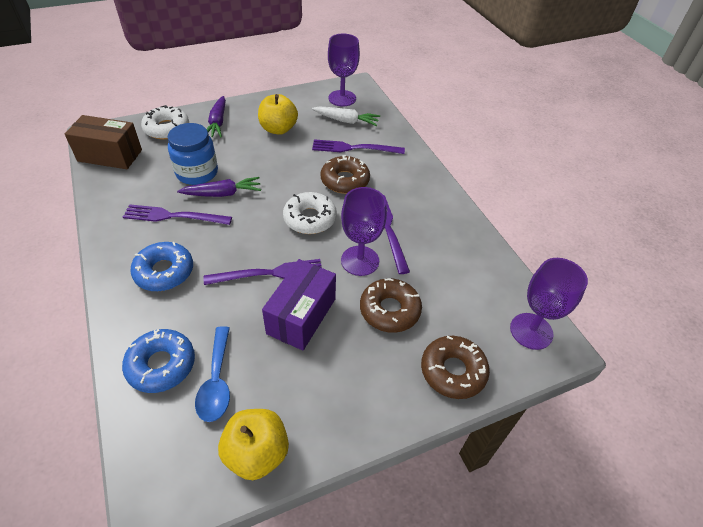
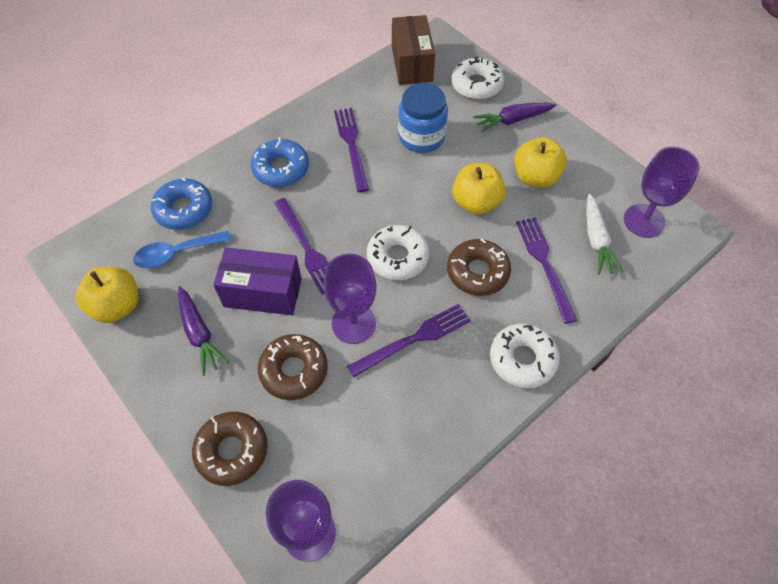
camera: 75 degrees right, 10 degrees up
purple carrot [177,177,261,197] -> purple carrot moved to [178,286,229,376]
none -> yellow apple [452,163,506,215]
none -> white donut [490,323,560,388]

